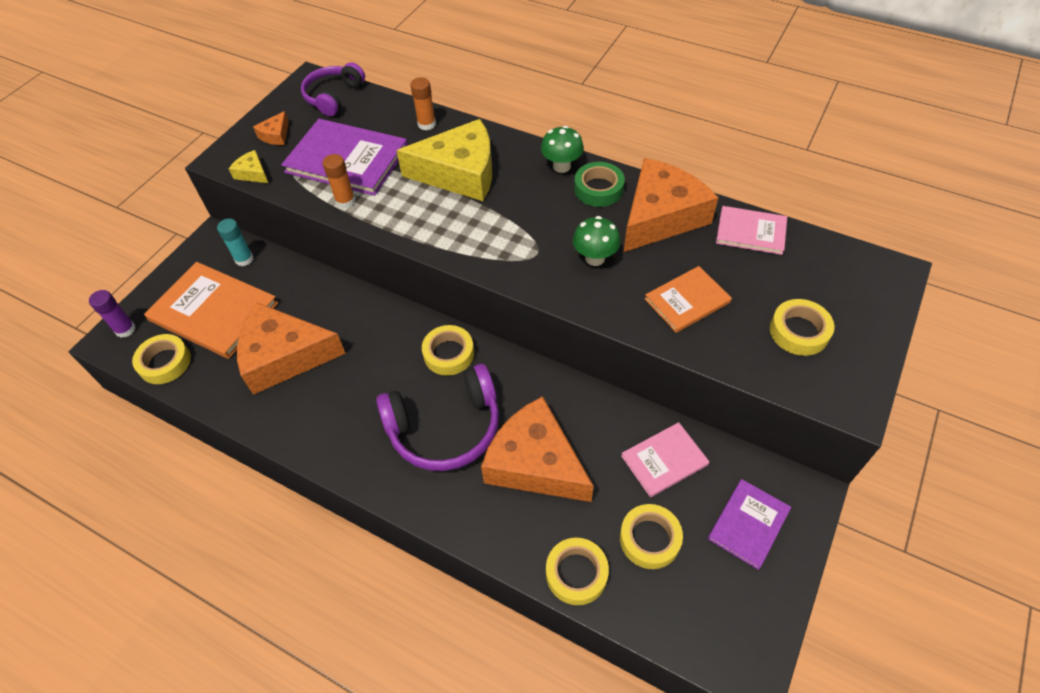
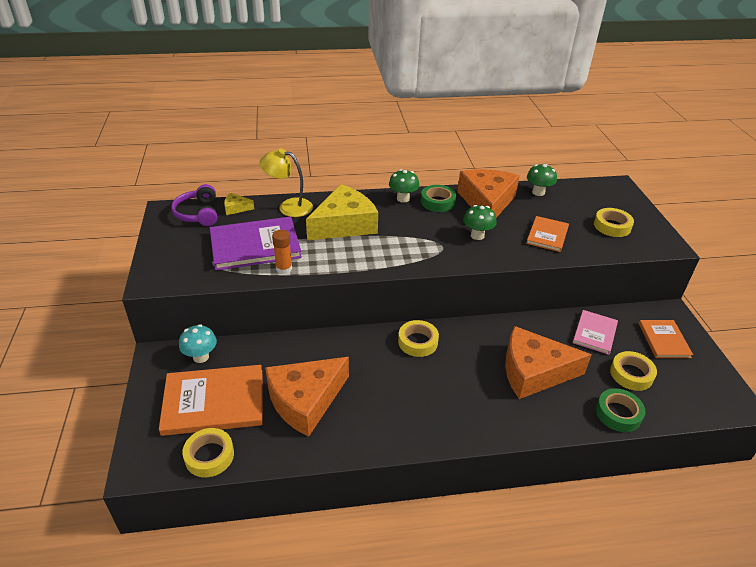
camera: 40 degrees left, 15 degrees down
purple glue stick [89,290,136,338] -> none
turquoise glue stick [217,219,254,266] -> turquoise mushroom [179,324,217,363]
yellow cheese [229,150,268,183] -> yellow cheese moved to [224,193,254,215]
orange cheese [253,111,289,145] -> none
purple headphones [376,364,499,471] -> none
orange glue stick [410,77,436,130] -> yellow lamp [260,148,313,217]
yellow tape [546,538,609,605] -> green tape [596,388,646,432]
purple book [708,479,791,570] -> orange book [639,320,693,358]
pink book [716,206,787,255] -> green mushroom [527,164,557,196]

